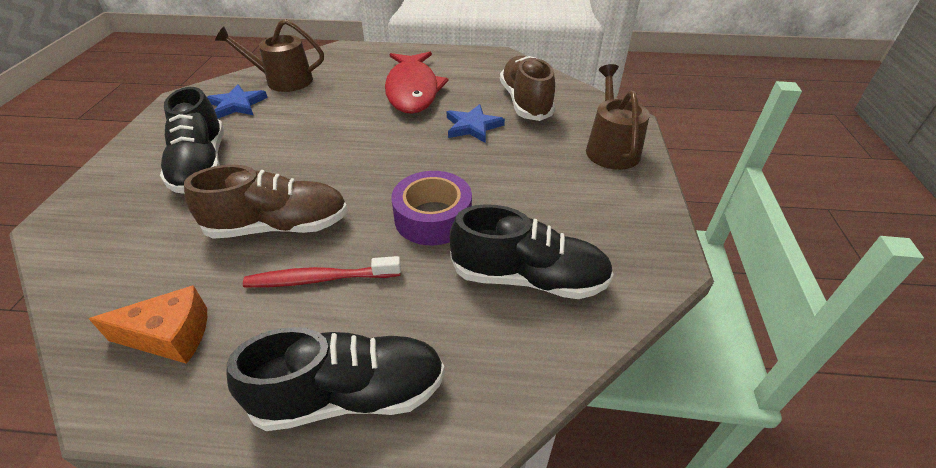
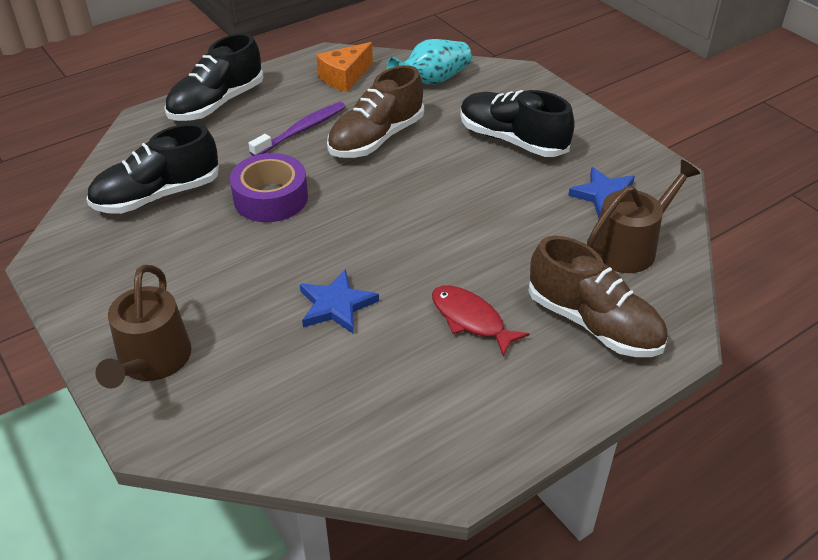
camera: 140 degrees right, 0 degrees up
red toothbrush [243,256,401,287] -> purple toothbrush [249,102,346,156]
red fish [385,52,449,114] -> red fish [432,285,529,357], size x0.56
brown shoe [500,56,555,121] -> brown shoe moved to [529,236,668,357]
brown watering can [586,64,650,170] -> brown watering can turned 45 degrees clockwise [95,265,192,388]
none -> turquoise vase [387,39,472,85]

